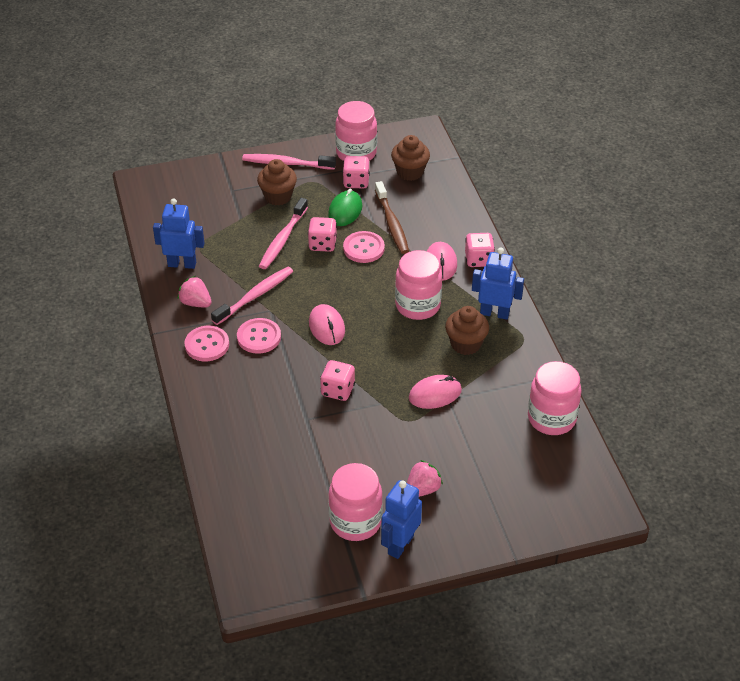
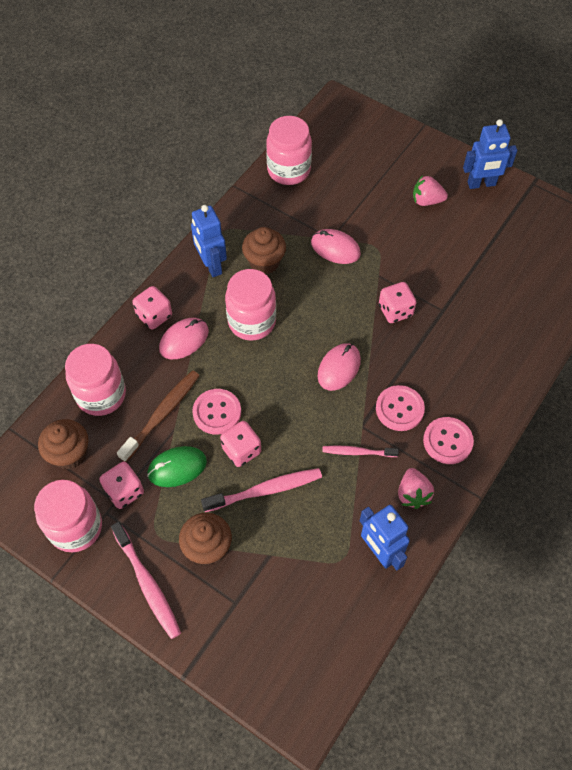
camera: 130 degrees left, 15 degrees up
pink toothbrush [211,267,293,325] -> pink toothbrush [322,446,399,457], size x0.63
pink jar [328,463,383,541] -> pink jar moved to [65,344,126,416]

